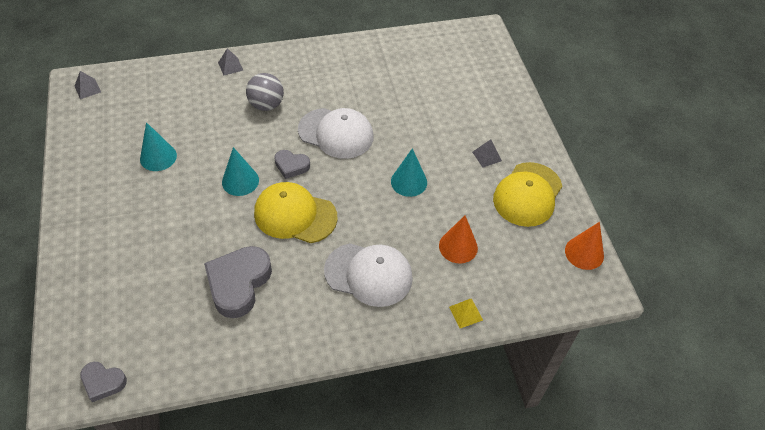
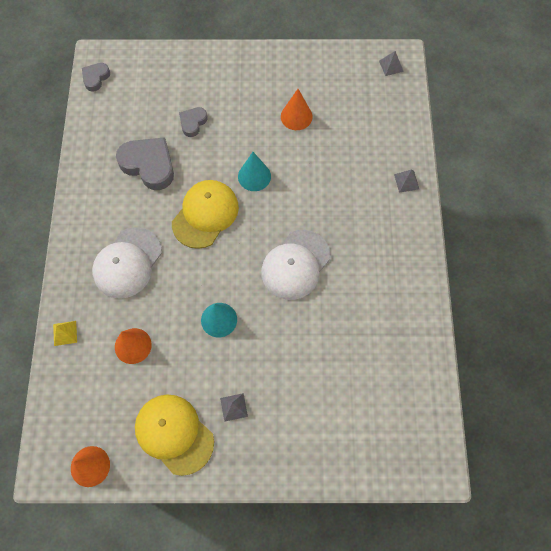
camera: 105 degrees right, 15 degrees up
turquoise cone [140,122,177,171] -> orange cone [281,89,313,130]
grey ball [246,73,284,111] -> none
grey heart [274,150,310,179] -> grey heart moved to [179,107,208,137]

